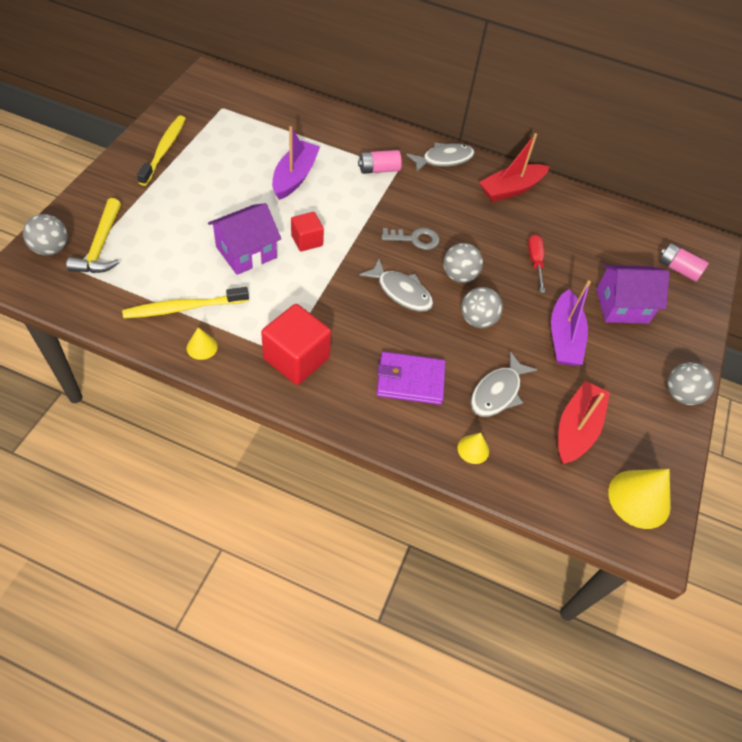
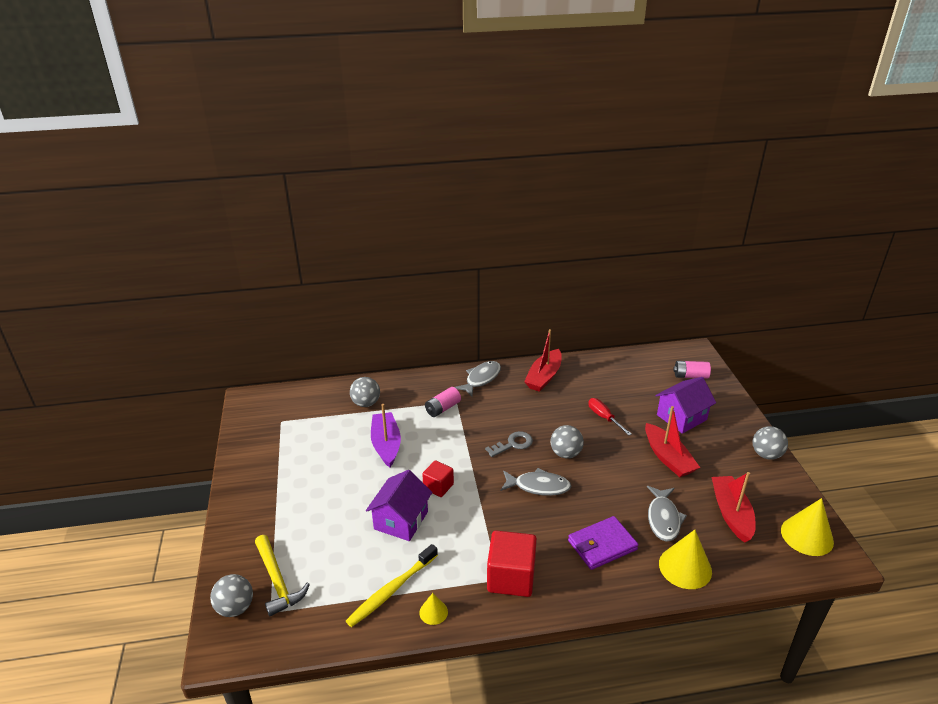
camera: 25 degrees left, 20 degrees down
yellow toothbrush [137,115,186,186] -> none
yellow cone [458,433,489,464] -> yellow cone [659,530,712,589], size x1.91
grey ball [461,287,503,328] -> grey ball moved to [350,377,380,407]
purple boat [551,280,591,366] -> red boat [645,406,700,477]

